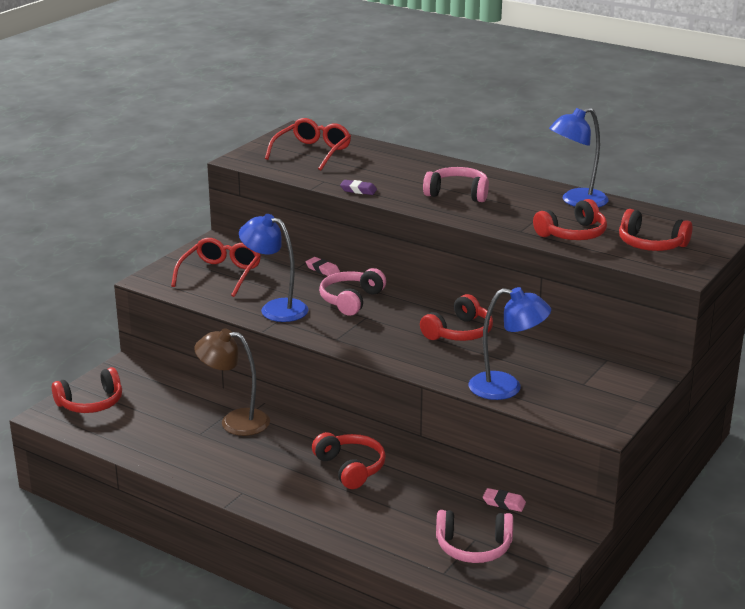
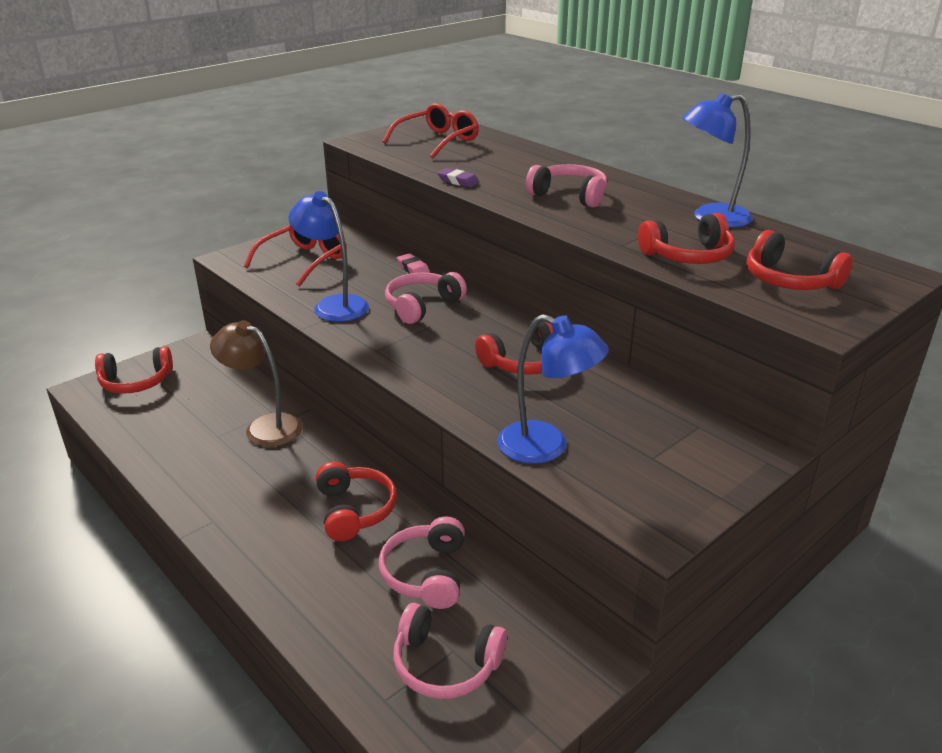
camera: 15 degrees right, 5 degrees up
pink eraser [483,488,526,512] -> none
none -> pink headphones [379,516,465,609]

